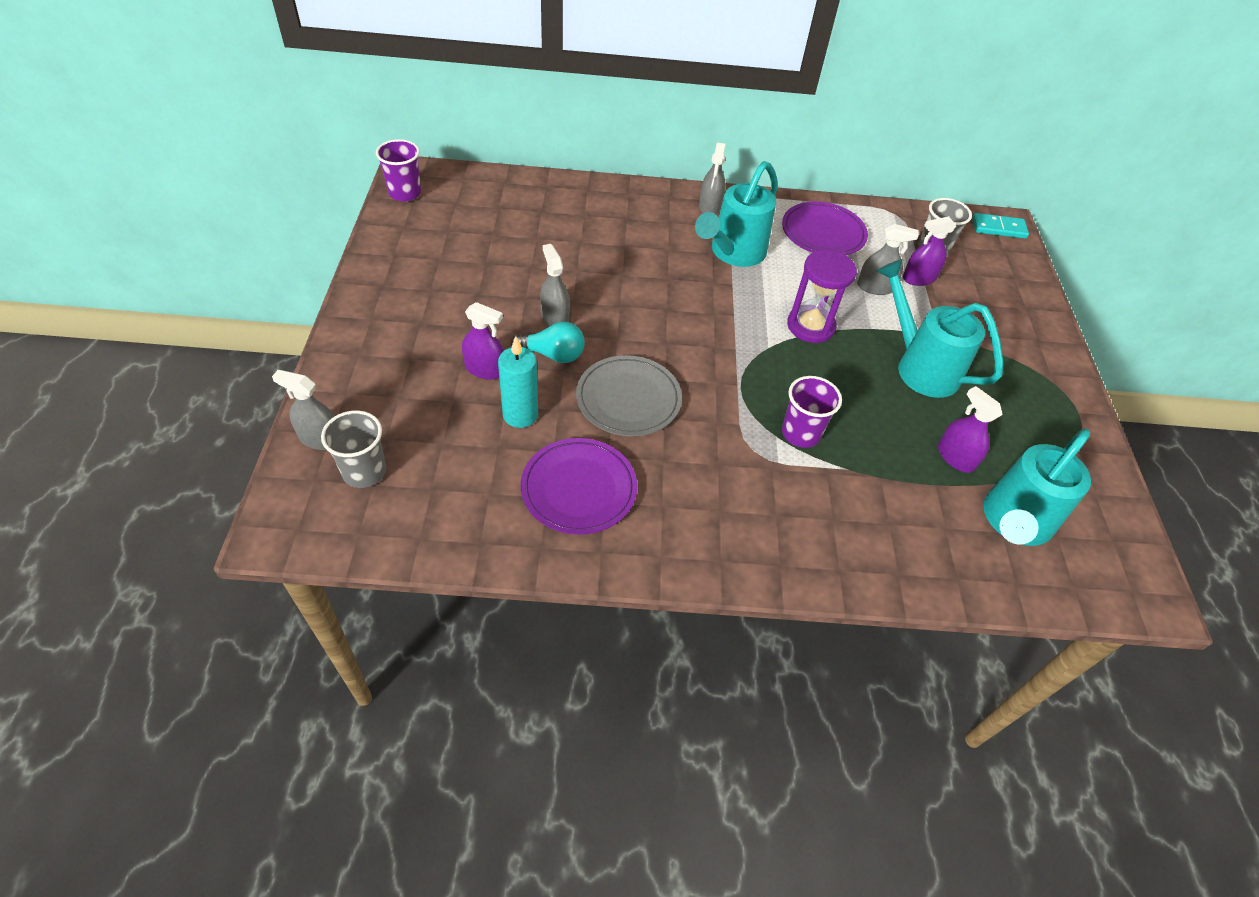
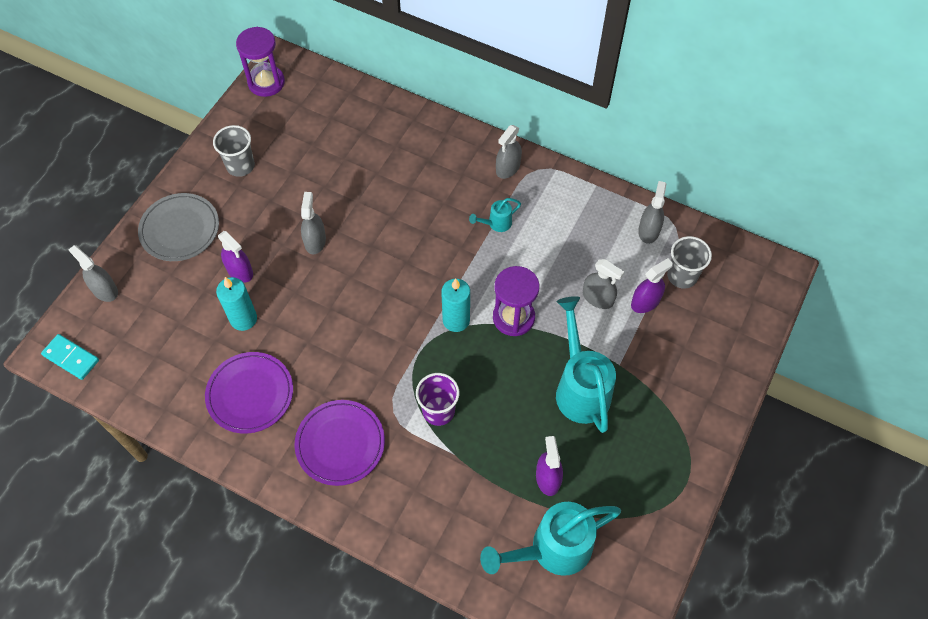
camera: 30 degrees right, 10 degrees up
grey cup [321,410,386,488] -> grey cup moved to [213,125,255,177]
purple cup [376,139,421,201] -> purple hourglass [236,27,285,97]
turquoise light bulb [511,322,585,363] -> none
grey plate [576,355,682,436] -> grey plate moved to [138,193,219,261]
turquoise watering can [695,161,778,267] -> turquoise watering can [469,198,521,232], size x0.46
purple plate [782,201,868,255] -> purple plate moved to [295,400,385,486]
purple spray bottle [903,216,956,286] -> purple spray bottle turned 135 degrees clockwise [631,258,673,313]
turquoise domino [972,213,1029,239] -> turquoise domino moved to [41,334,99,380]
none -> turquoise candle [441,278,470,332]
none -> grey spray bottle [638,181,666,244]

